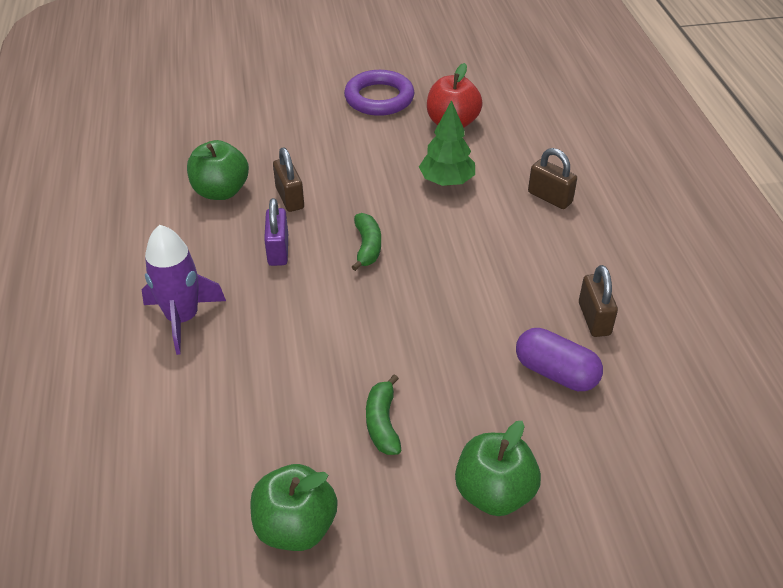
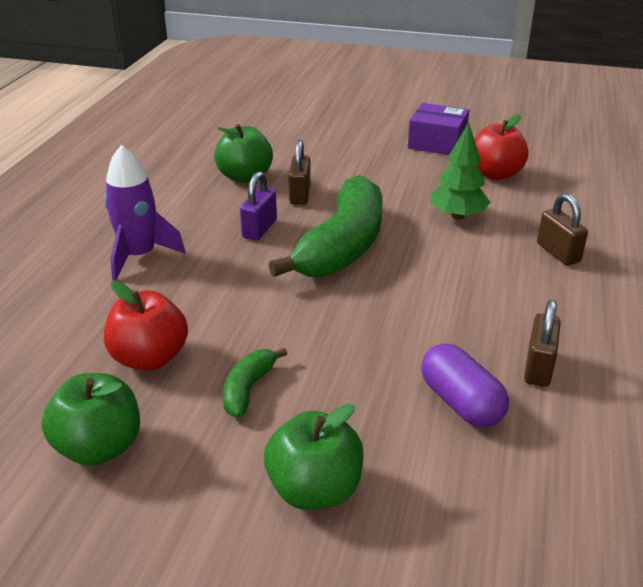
camera: 25 degrees right, 10 degrees down
purple ring [344,70,415,116] -> purple box [408,103,469,155]
green banana [352,213,381,271] -> green banana [268,175,383,277], size x2.28
none -> red apple [104,281,188,371]

